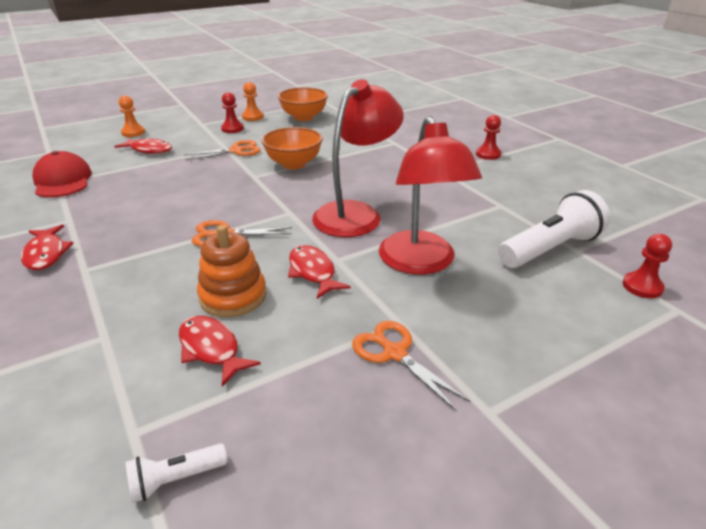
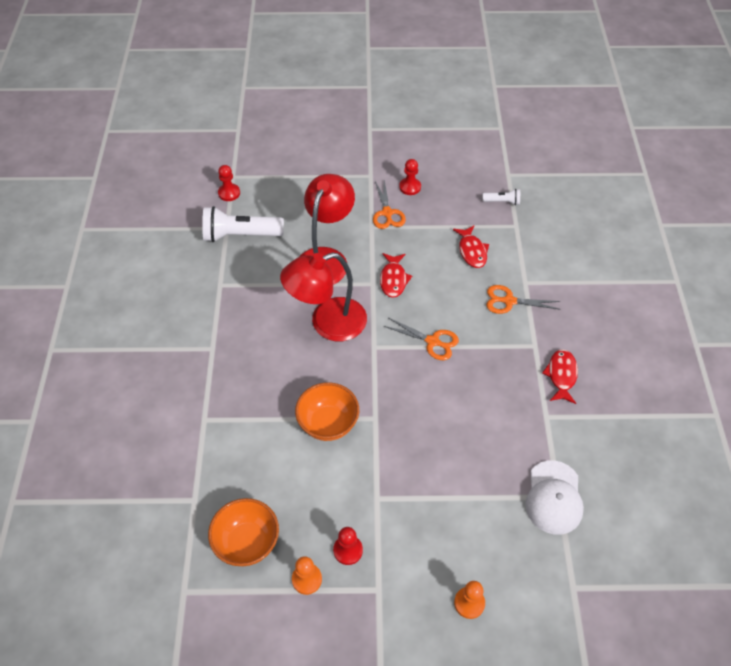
camera: 150 degrees left, 20 degrees up
red cap [32,151,92,197] -> white cap [526,460,584,535]
red fish [114,138,172,154] -> none
orange scissors [184,140,261,160] -> orange scissors moved to [486,285,560,314]
orange stacking toy [197,225,266,317] -> none
red pawn [476,115,501,160] -> red pawn moved to [399,159,421,195]

